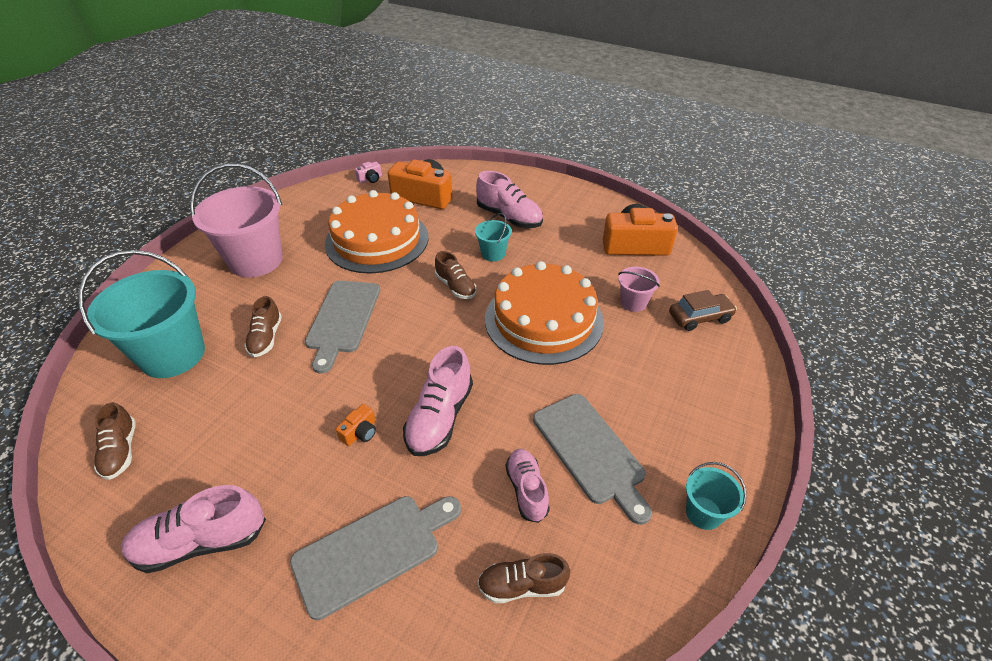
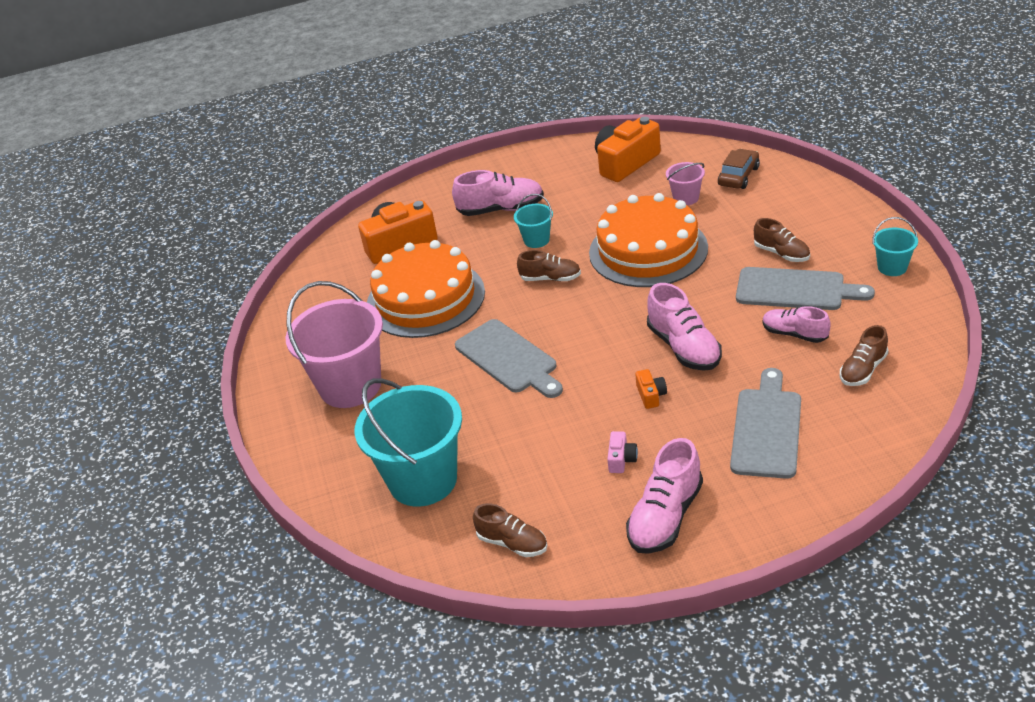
camera: 40 degrees left, 5 degrees down
brown shoe [245,296,282,357] -> brown shoe moved to [754,218,810,262]
pink camera [355,162,382,183] -> pink camera moved to [607,431,638,473]

